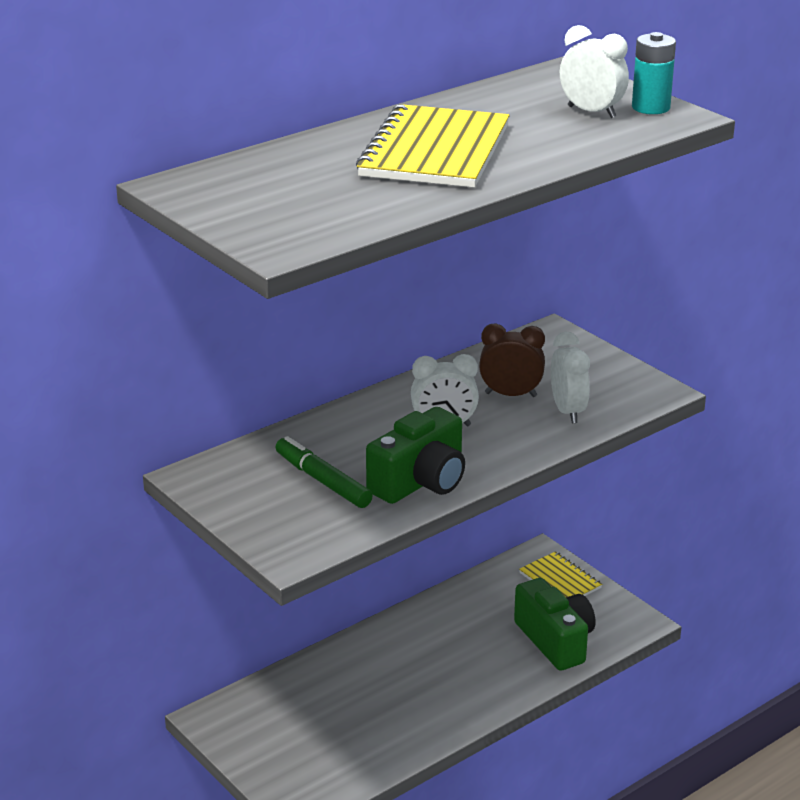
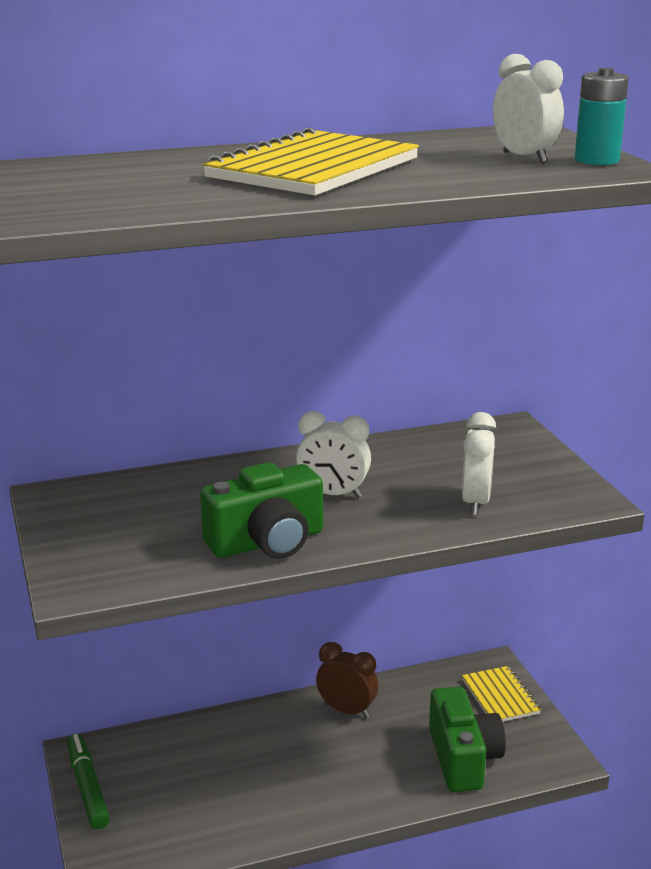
camera: 20 degrees right, 5 degrees down
green marker [276,436,373,508] -> green marker moved to [67,733,110,829]
brown clock [479,323,545,397] -> brown clock moved to [316,642,378,718]

